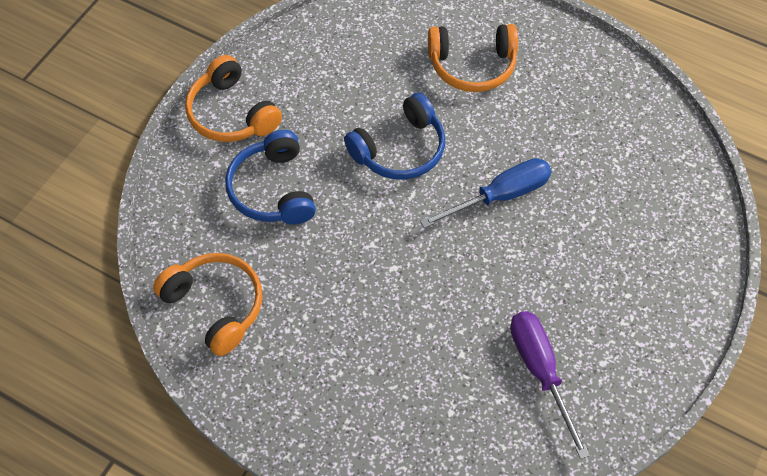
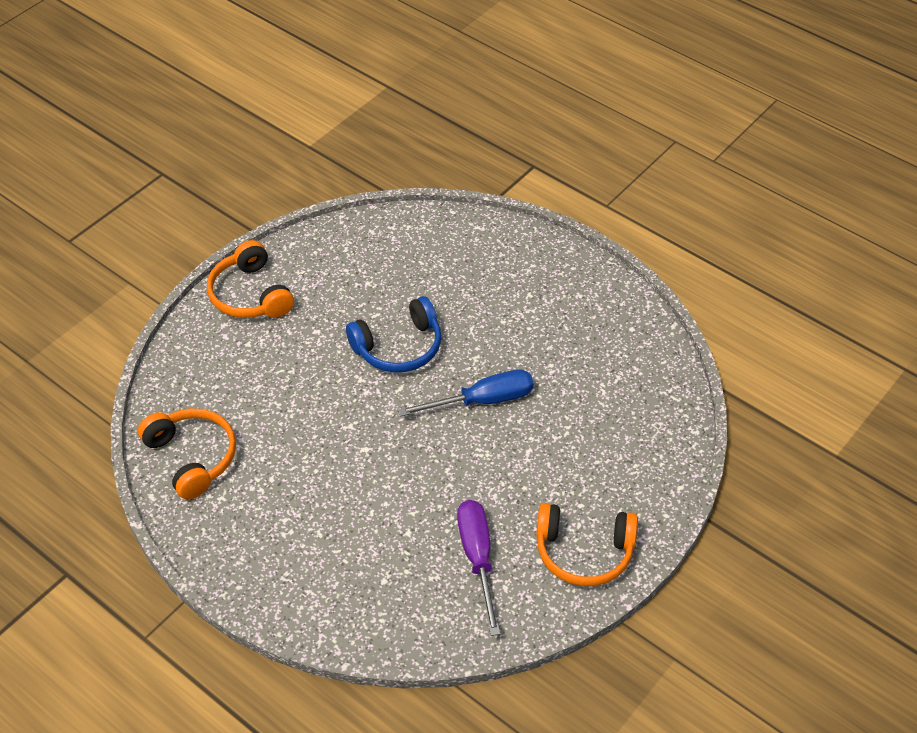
camera: 10 degrees right, 10 degrees down
blue headphones [225,130,316,225] -> none
orange headphones [428,24,518,92] -> orange headphones moved to [536,503,638,586]

